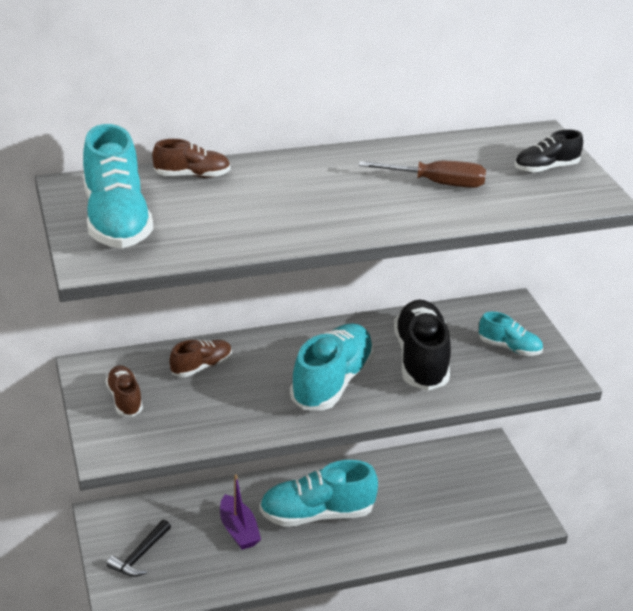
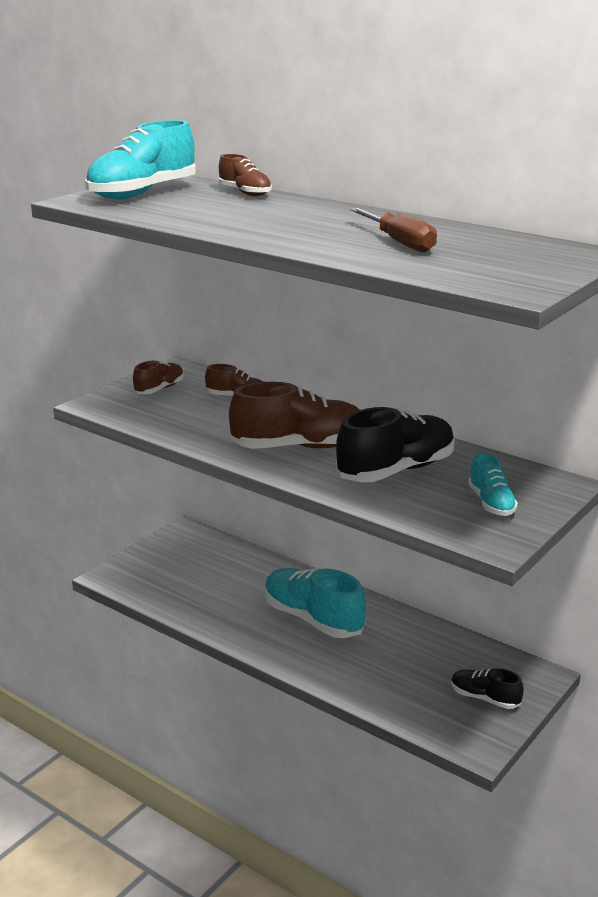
camera: 55 degrees right, 10 degrees down
black hammer [107,519,171,577] -> none
purple boat [220,475,261,550] -> none
turquoise shoe [290,323,374,410] -> brown shoe [229,382,360,449]
black shoe [514,129,583,173] -> black shoe moved to [451,668,524,709]

